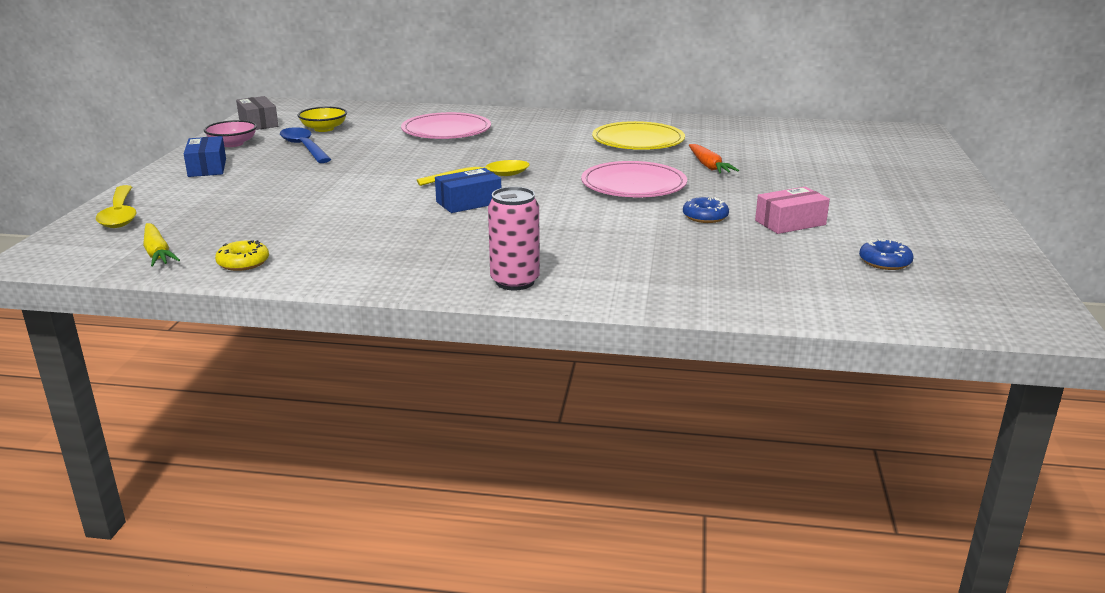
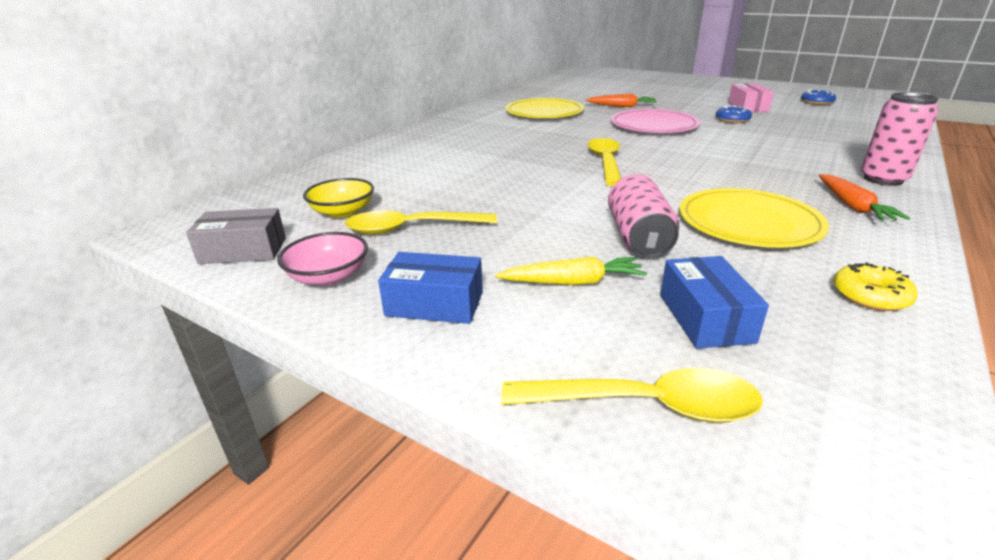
camera: 65 degrees left, 5 degrees up
yellow carrot [143,223,180,266] -> yellow carrot moved to [495,256,647,285]
blue spoon [280,127,331,163] -> yellow spoon [345,211,497,235]
pink plate [401,112,491,139] -> none
blue box [435,168,501,213] -> blue box moved to [660,256,769,349]
none -> pink can [608,174,679,258]
none -> yellow plate [680,188,829,248]
none -> orange carrot [819,174,910,221]

